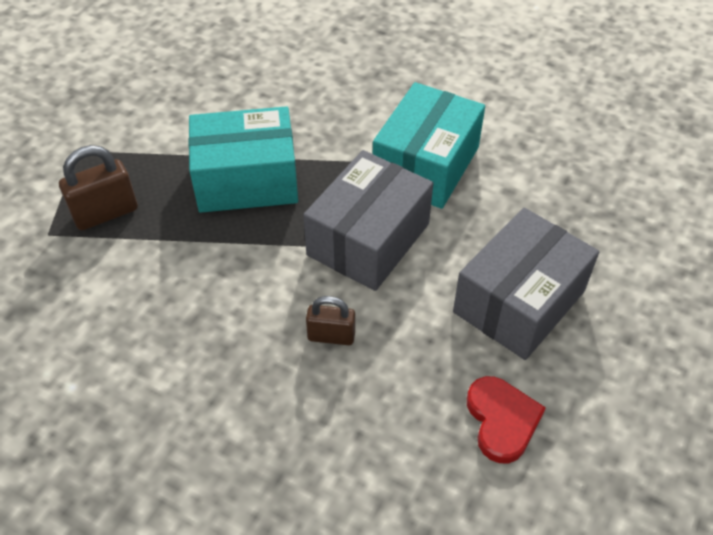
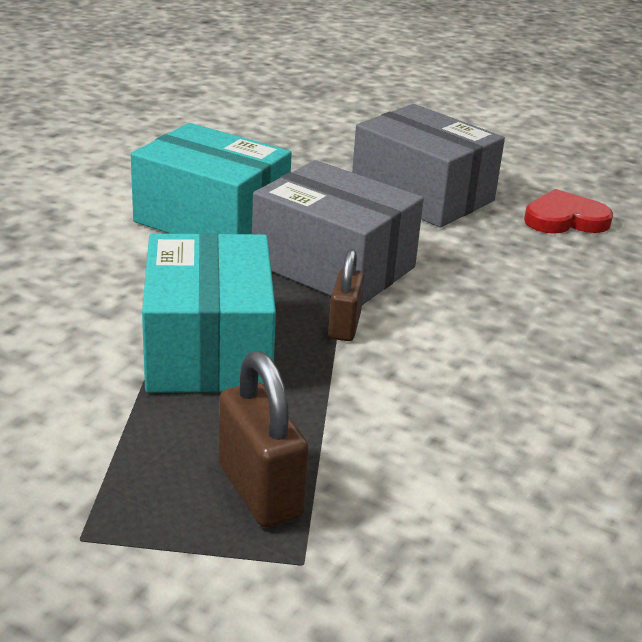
camera: 90 degrees left, 20 degrees down
brown padlock [306,296,355,345] -> brown padlock moved to [328,249,364,341]

